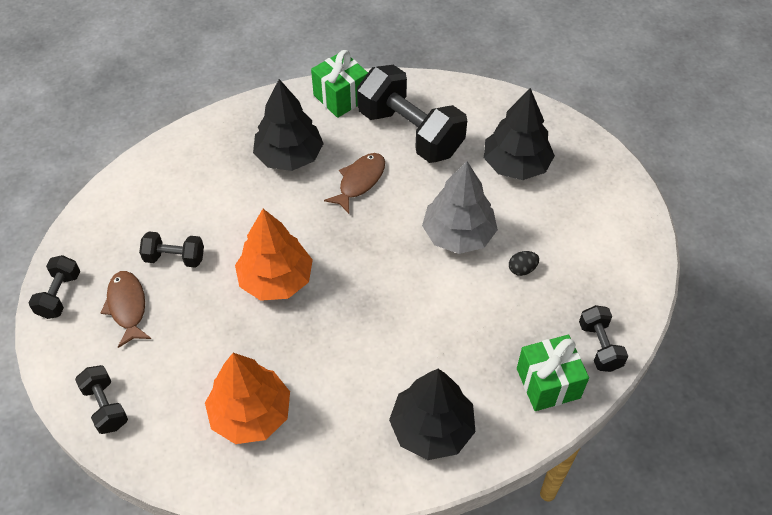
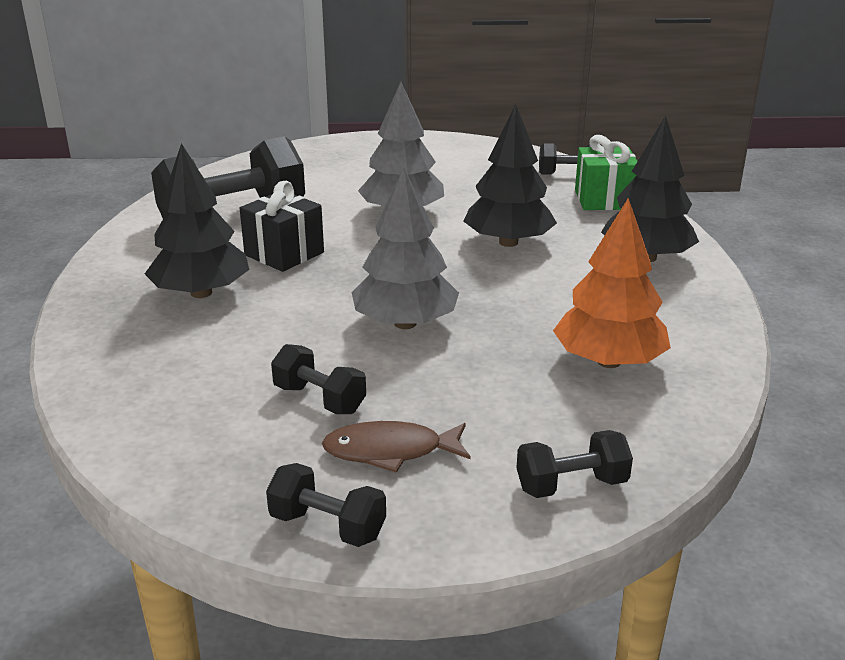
camera: 75 degrees left, 25 degrees down
black dumbbell [139,231,204,268] -> black dumbbell turned 75 degrees counterclockwise [271,344,366,414]
orange tree [235,209,313,301] -> grey tree [351,168,459,329]
green gift [311,50,368,118] -> none
brown fish [324,153,385,214] -> black gift [240,181,324,272]
black tree [484,88,555,180] -> black tree moved to [463,104,557,247]
black egg [509,251,539,276] -> none

